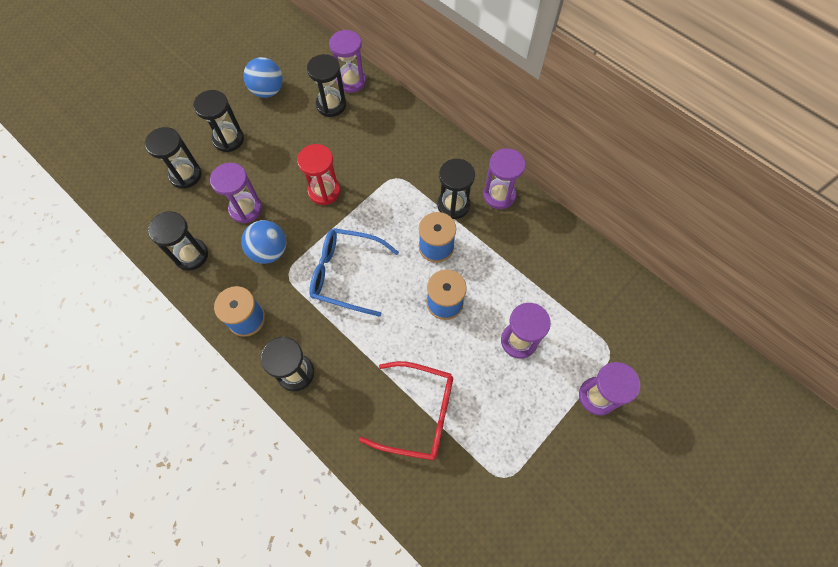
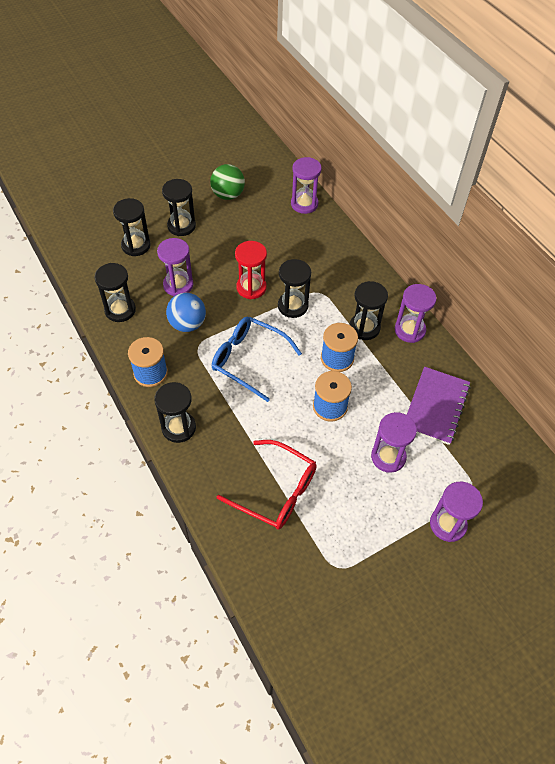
camera: 15 degrees right, 10 degrees down
blue ball [243,57,283,98] -> green ball [210,164,245,200]
black hourglass [307,54,346,117] -> black hourglass moved to [278,259,311,318]
none -> purple notebook [407,367,470,445]

